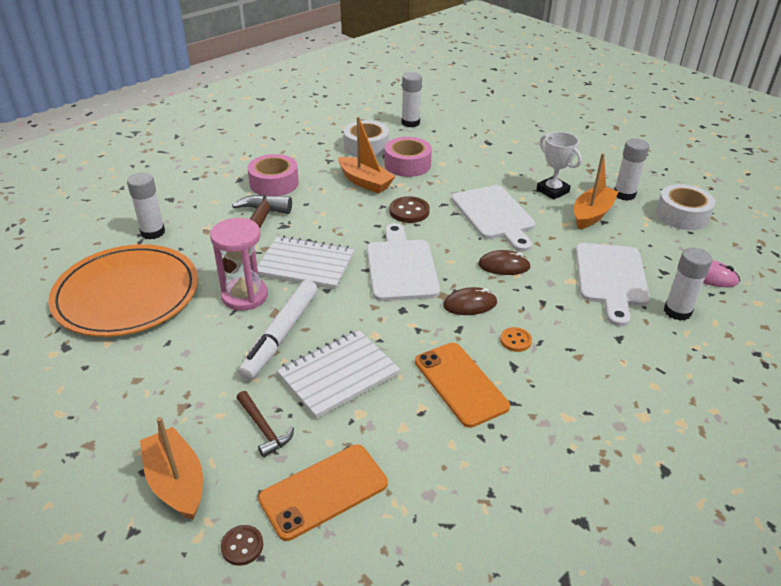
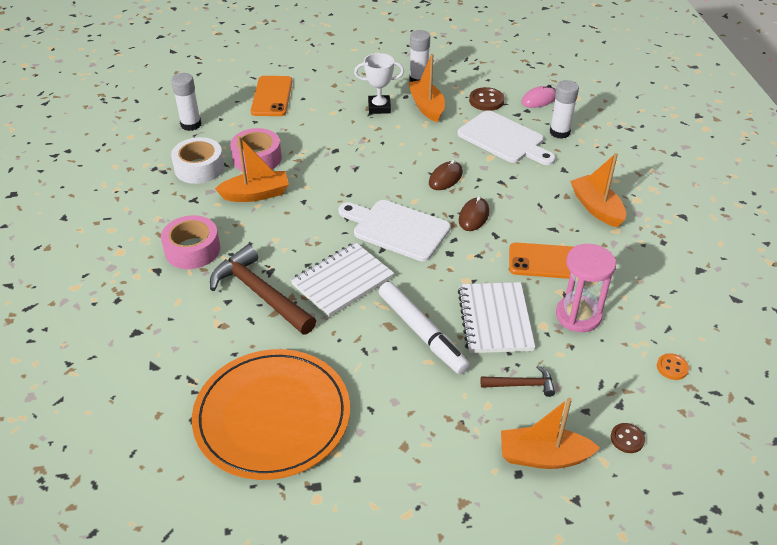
camera: 55 degrees left, 5 degrees up
white glue stick [127,173,165,240] -> none
pink hourglass [210,218,268,311] -> pink hourglass moved to [556,244,616,332]
orange phone [258,445,388,541] -> orange phone moved to [251,76,293,116]
brown button [390,196,430,223] -> brown button moved to [469,87,504,111]
white cutting board [452,185,536,252] -> none
orange button [500,327,532,352] -> orange button moved to [657,353,689,380]
white tape [656,184,716,230] -> none
none -> orange boat [571,153,626,227]

